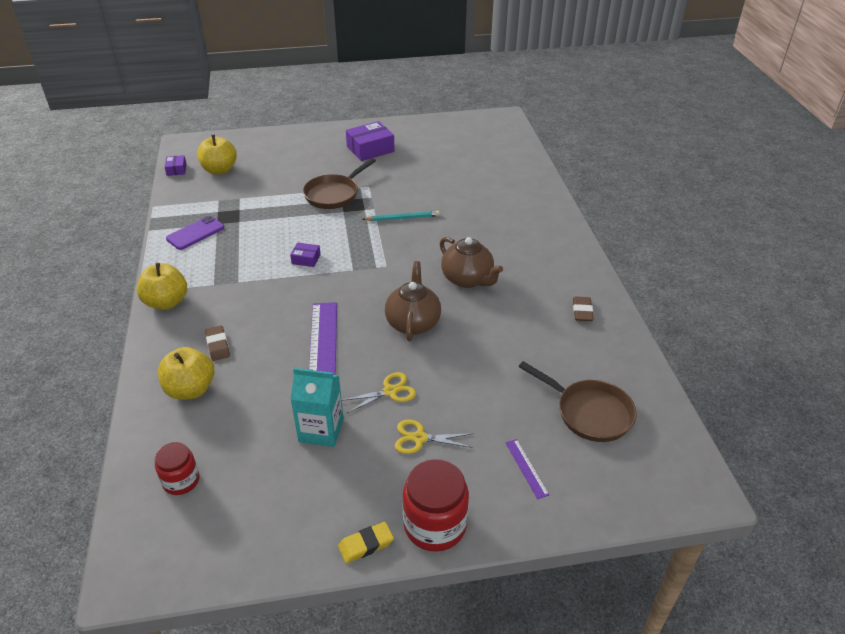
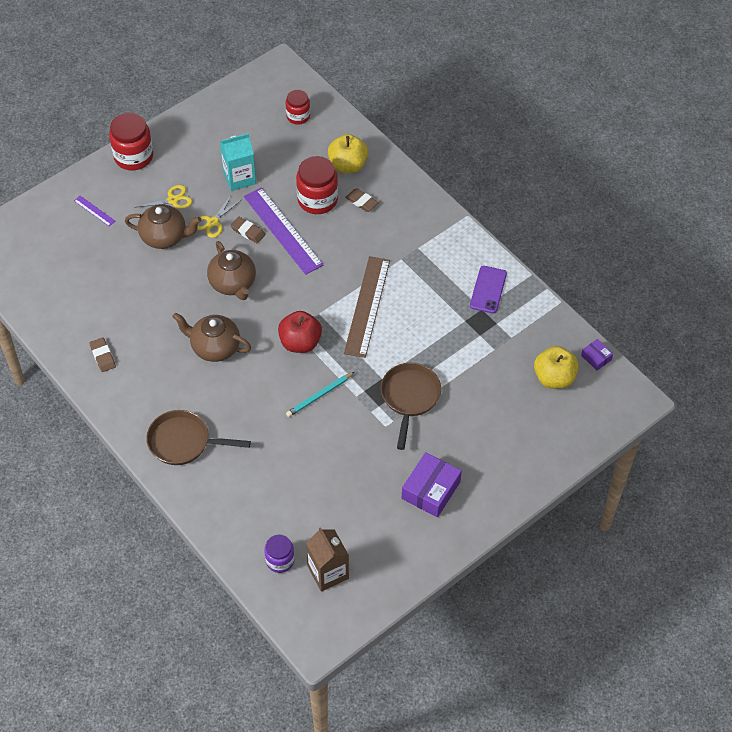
camera: 150 degrees right, 15 degrees up
yellow apple [137,263,187,310] -> none
purple box [290,242,321,267] -> brown ruler [344,256,390,358]
yellow eraser [338,522,394,563] -> none
brown pan [519,361,637,442] -> brown pan moved to [146,410,251,465]
none -> brown teapot [125,204,202,249]
none -> brown eraser [230,216,265,244]
none -> purple jar [264,534,295,573]
none -> red apple [278,311,322,353]
none -> red jar [296,156,338,214]
none -> brown carton [306,527,349,591]

